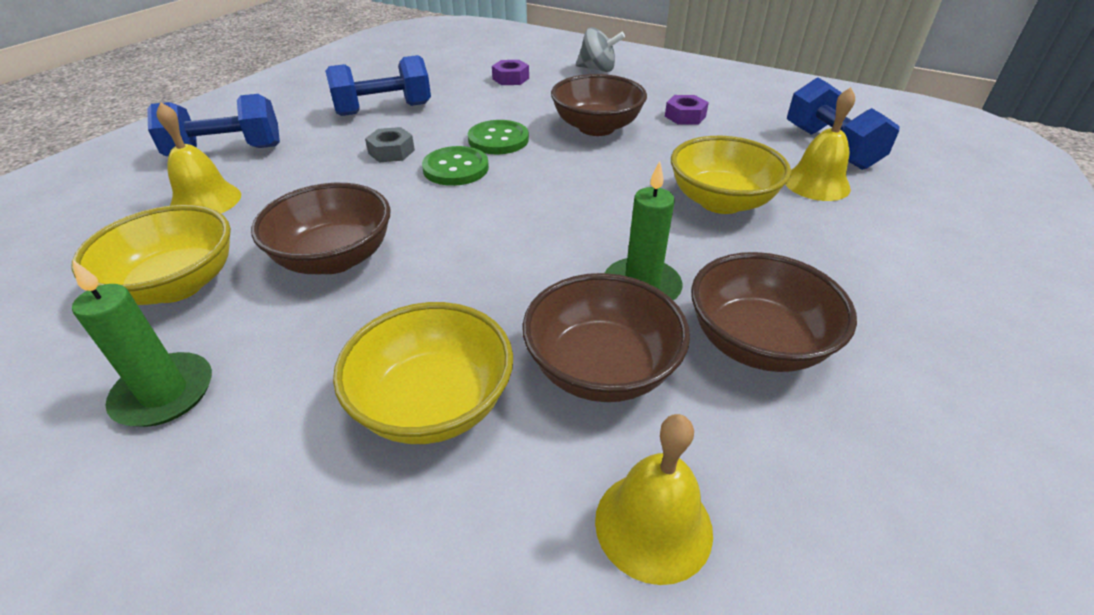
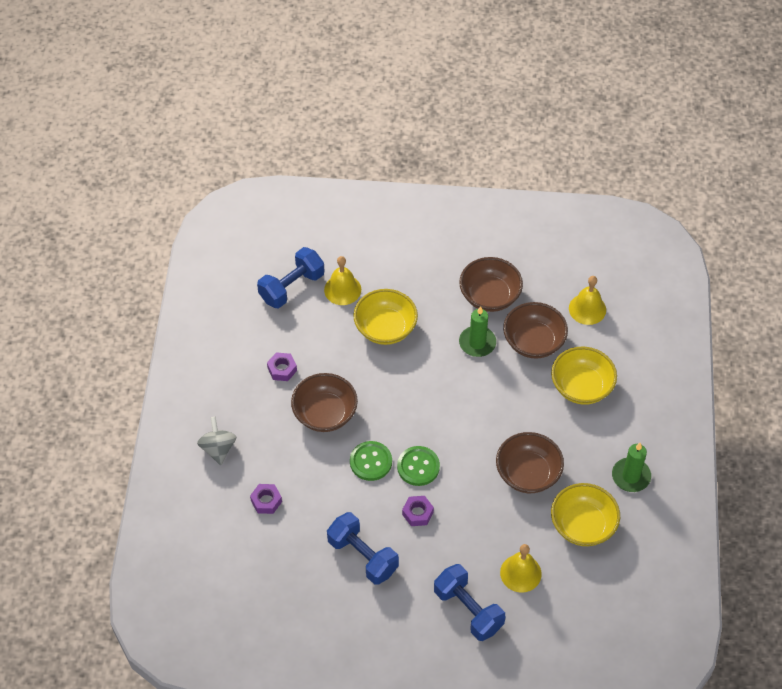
camera: 115 degrees left, 15 degrees up
grey nut [365,127,415,162] -> purple nut [402,496,434,526]

